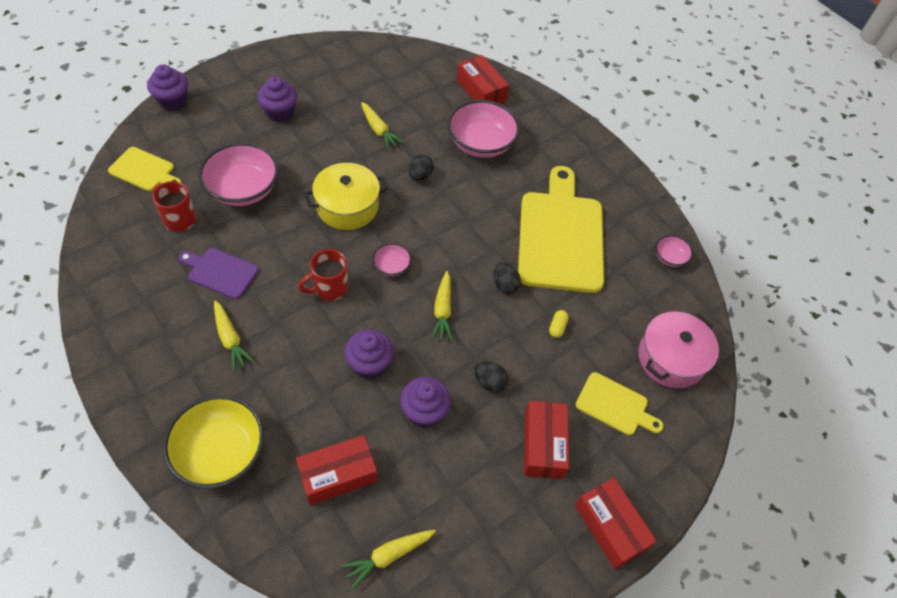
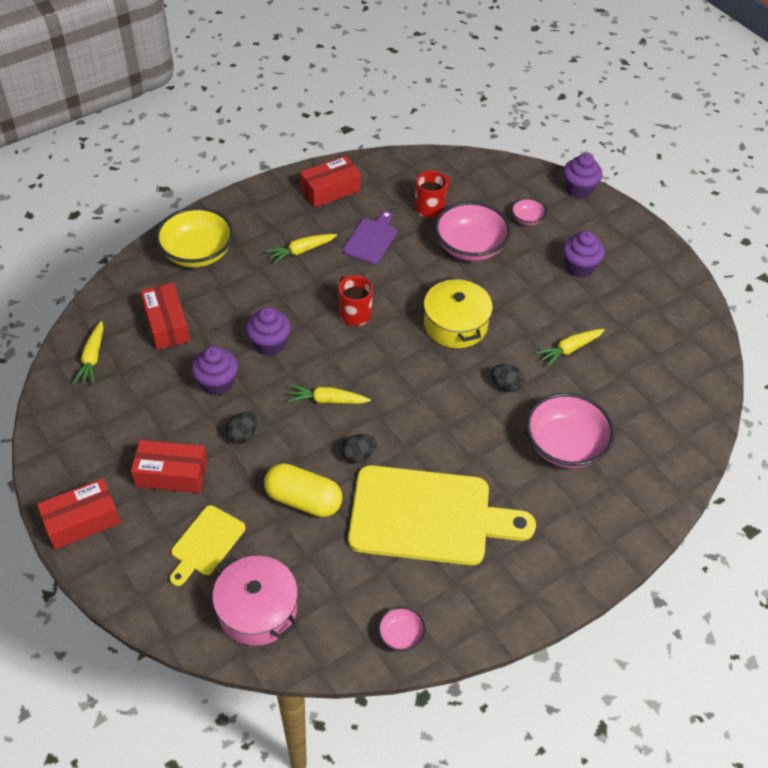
camera: 95 degrees right, 5 degrees down
yellow cutting board [108,147,182,191] -> none
yellow carrot [342,530,436,589] -> yellow carrot turned 150 degrees counterclockwise [73,321,103,384]
pink bowl [372,243,412,276] -> pink bowl moved to [511,198,547,225]
red box [457,55,509,104] -> red box moved to [300,156,361,208]
yellow capsule [549,310,569,338] -> yellow capsule [264,463,342,517], size x2.42

